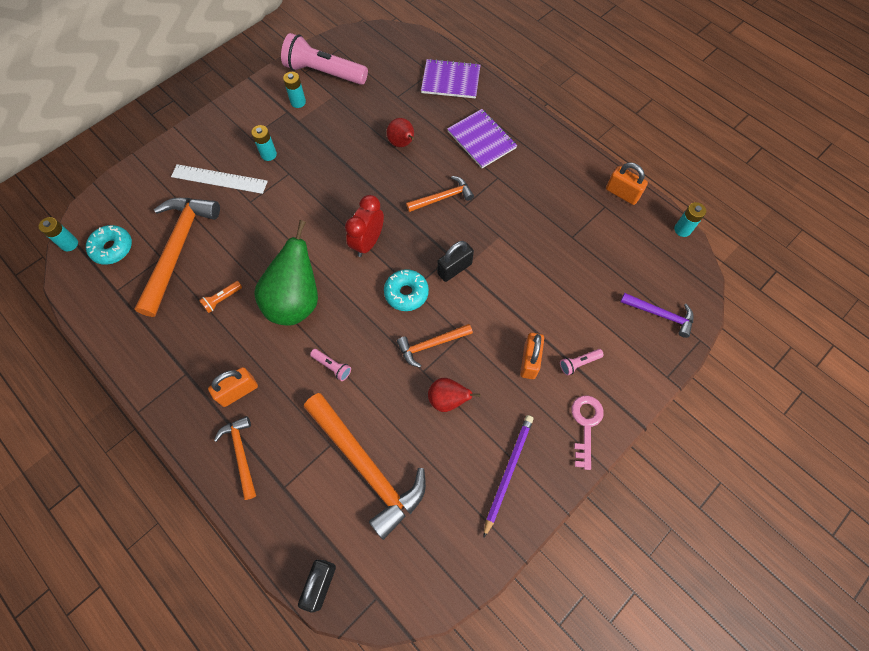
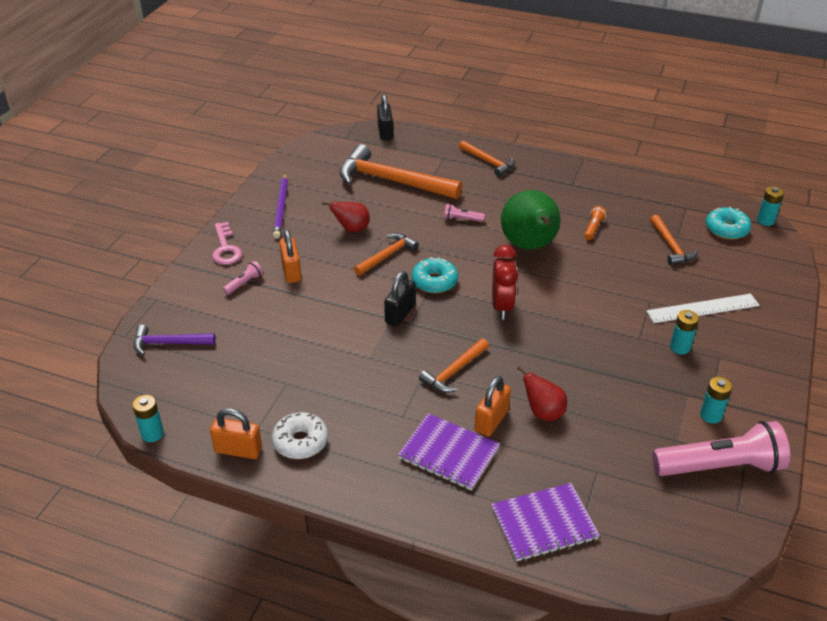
camera: 155 degrees right, 25 degrees down
orange hammer [135,198,220,317] -> orange hammer [650,215,698,265], size x0.53
orange padlock [208,367,258,407] -> orange padlock moved to [475,376,511,437]
none -> white donut [272,412,328,459]

